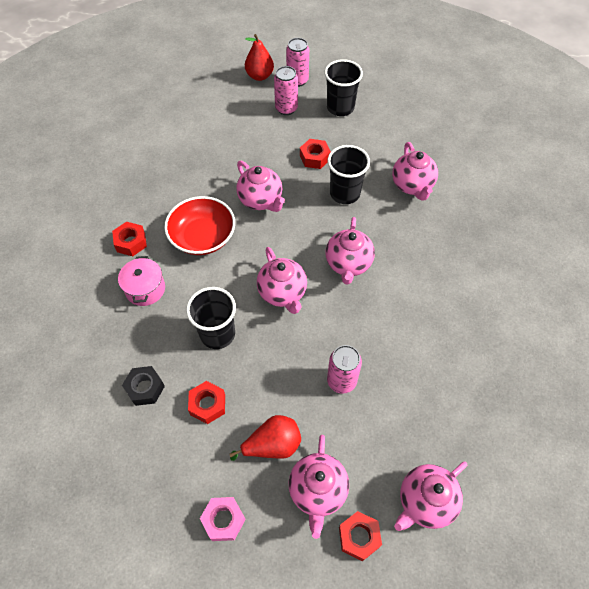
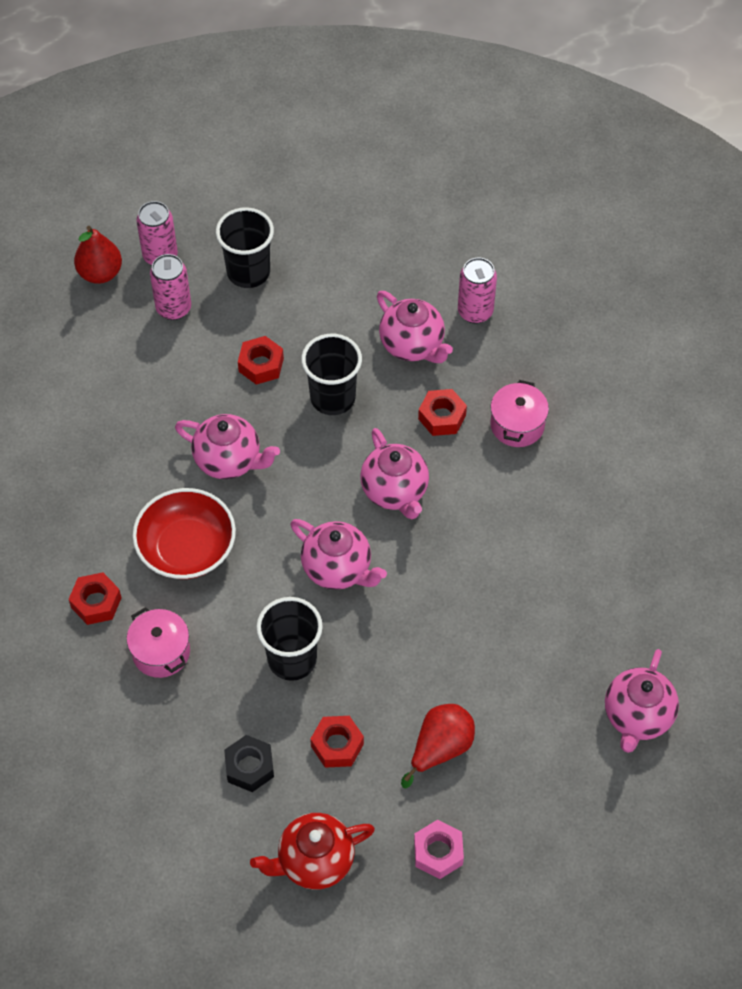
camera: 30 degrees left, 0 degrees up
pink teapot [289,435,349,539] -> none
pink can [327,345,362,394] -> pink can moved to [458,258,497,324]
red nut [339,511,382,561] -> red nut moved to [418,389,467,436]
none -> red teapot [250,813,375,890]
none -> pink pot [490,380,549,447]

